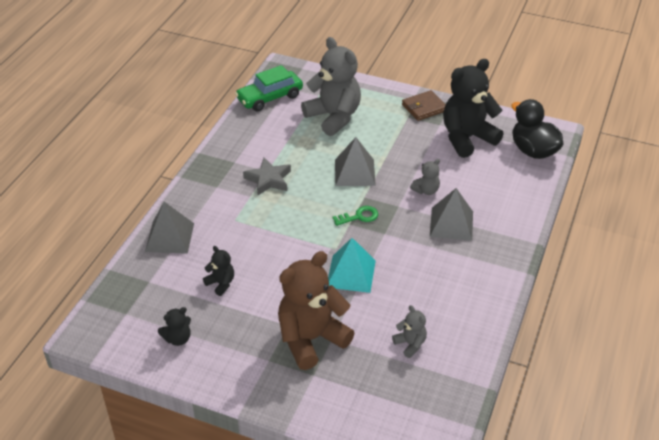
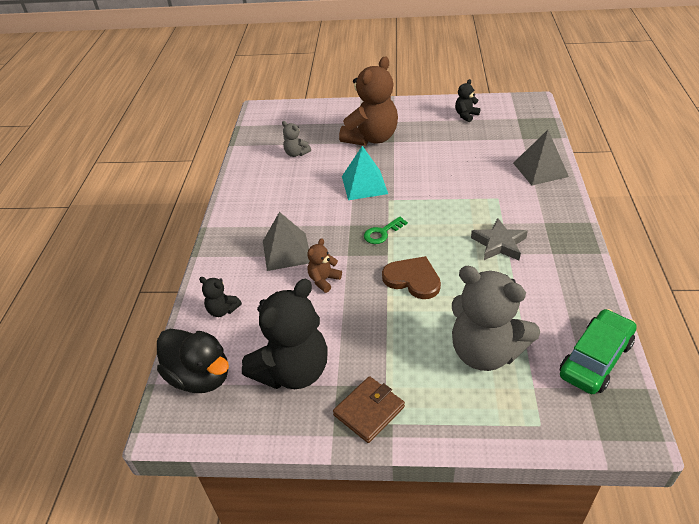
camera: 165 degrees right, 0 degrees up
black teddy bear [203,246,234,296] -> black teddy bear moved to [199,277,242,317]
grey pyramid [335,137,376,186] -> brown heart [382,256,441,299]
grey teddy bear [410,159,440,195] -> brown teddy bear [307,239,342,293]

